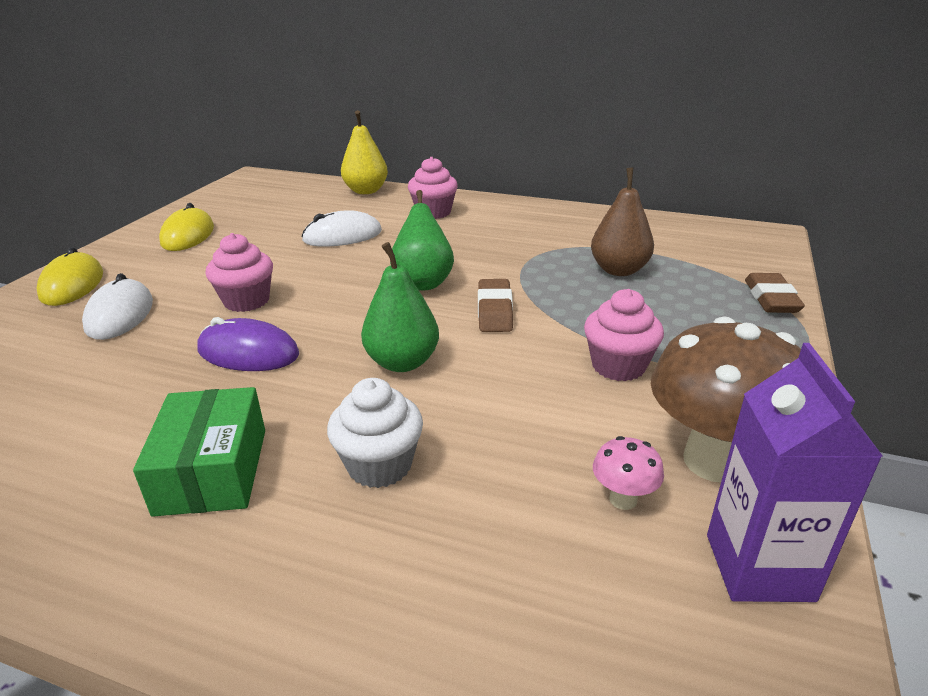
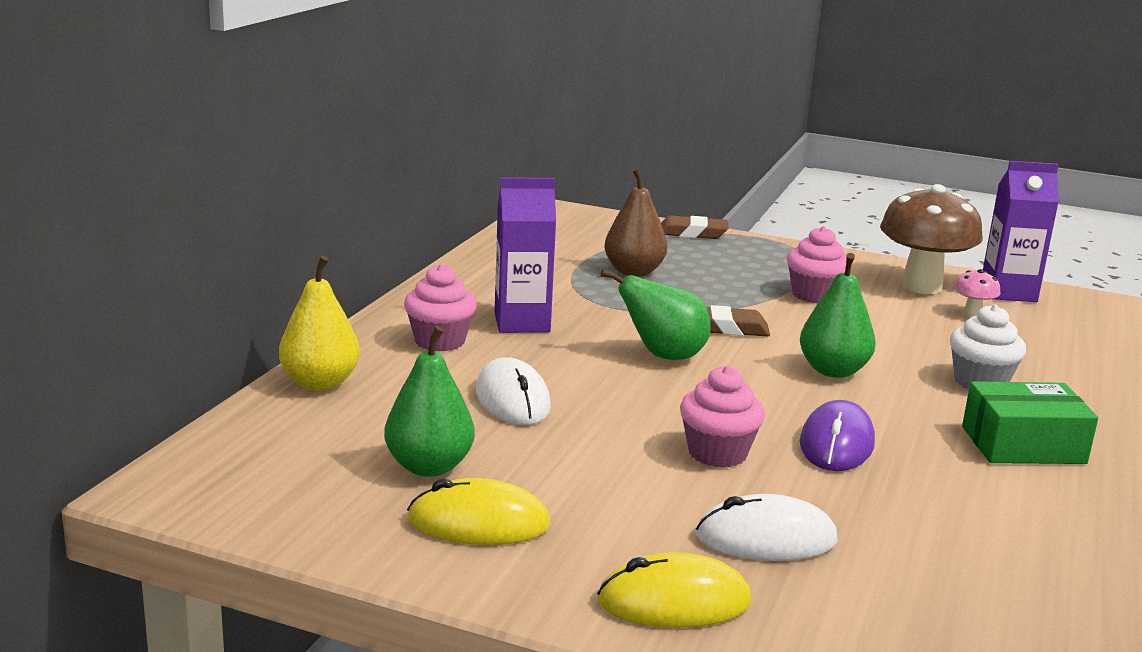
camera: 90 degrees left, 10 degrees down
none -> green pear [384,326,475,477]
none -> purple carton [495,177,556,333]

